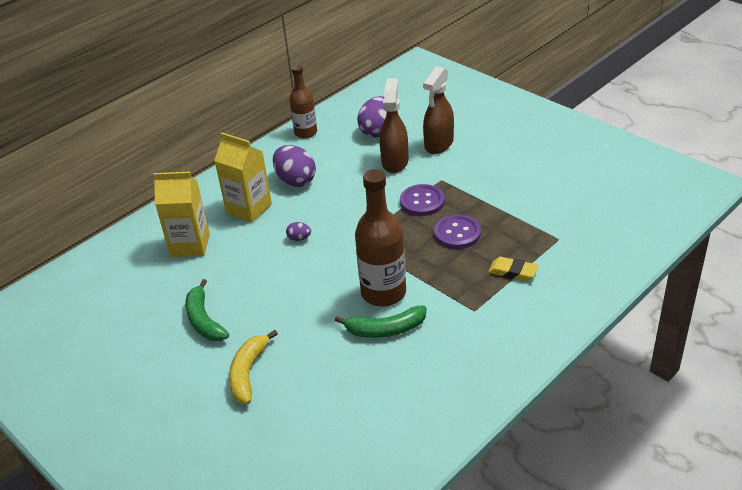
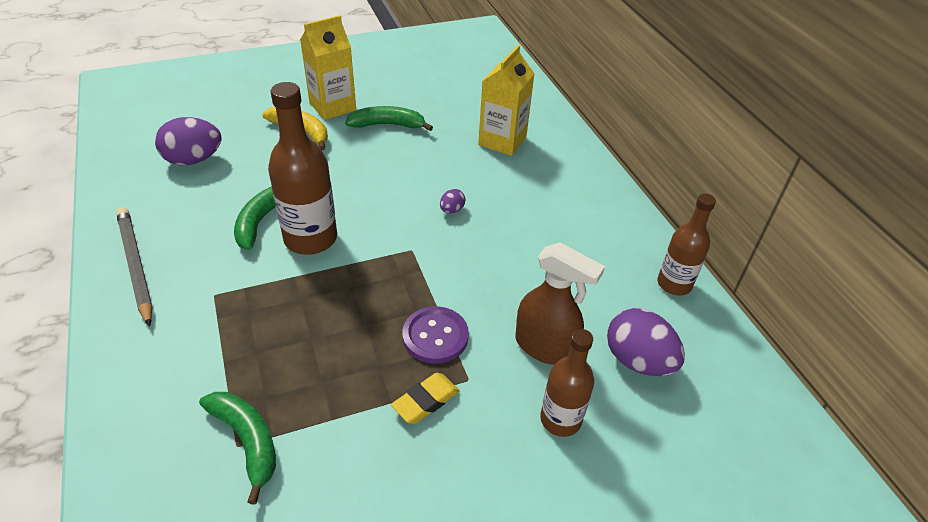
camera: 110 degrees right, 5 degrees up
yellow carton [214,133,272,222] -> yellow carton moved to [300,15,356,120]
purple egg [273,145,316,187] -> purple egg moved to [155,117,222,165]
brown spray bottle [423,67,454,154] -> brown bottle [540,329,594,437]
purple button [434,215,481,249] -> none
yellow eraser [488,257,539,281] -> yellow eraser moved to [391,373,460,424]
none -> grey pencil [116,208,153,327]
none -> green banana [199,392,276,505]

